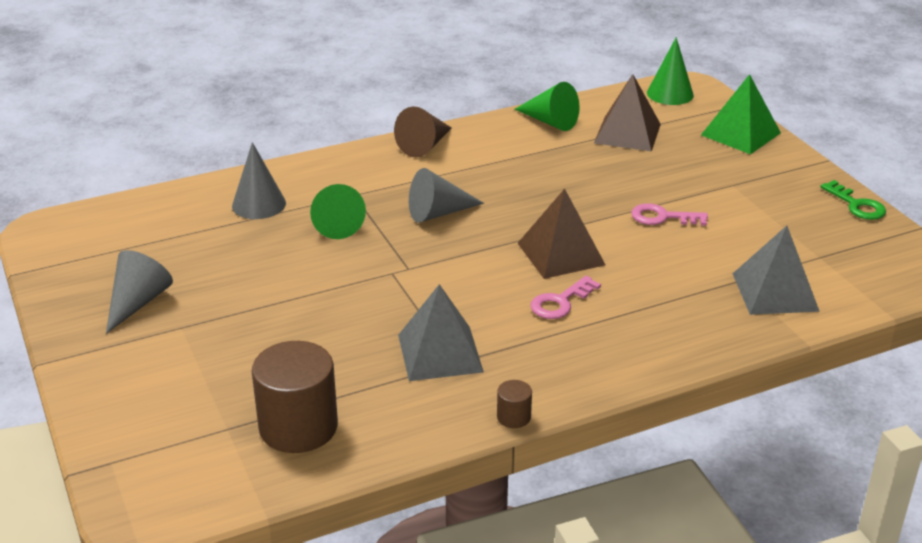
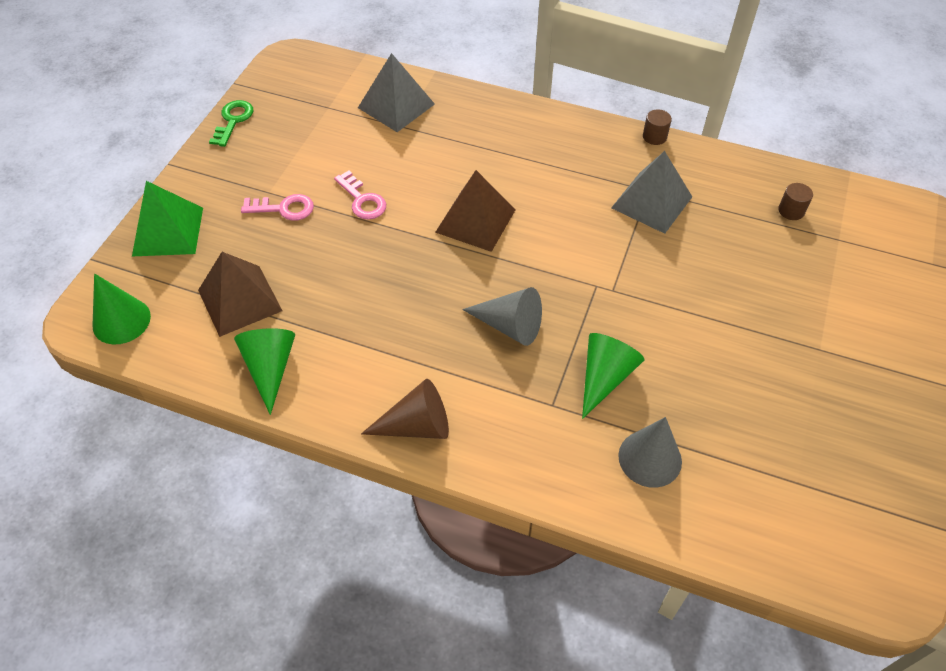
camera: 135 degrees left, 20 degrees up
grey cone [106,250,173,334] -> none
brown cylinder [252,341,338,453] -> brown cylinder [778,183,813,220], size x0.44
pink key [531,276,601,319] -> pink key moved to [241,194,314,221]

